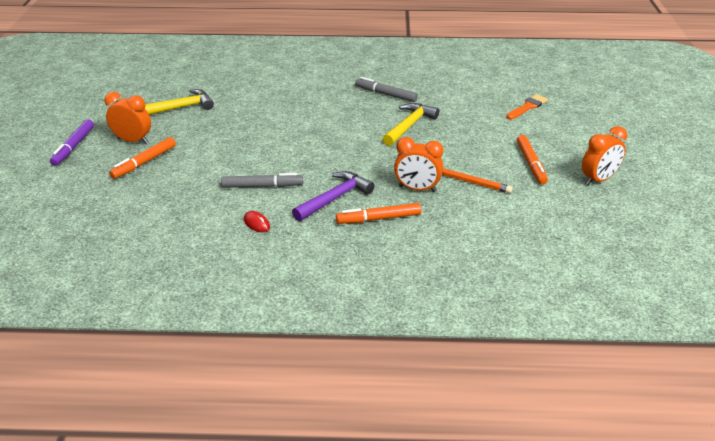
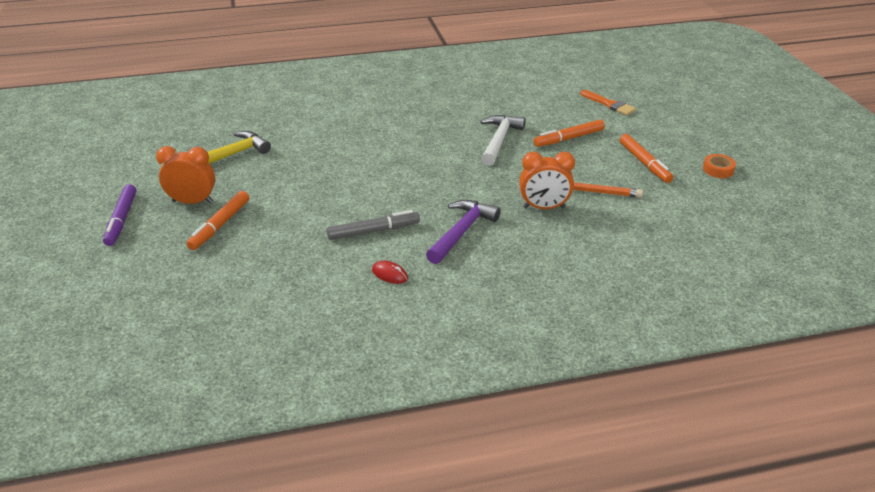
camera: 15 degrees left, 0 degrees up
orange marker [336,203,421,224] -> orange marker moved to [534,120,605,147]
grey marker [355,77,418,102] -> none
yellow hammer [382,103,439,146] -> white hammer [480,115,526,166]
orange brush [506,94,548,120] -> orange brush turned 105 degrees clockwise [580,90,636,115]
orange clock [582,126,627,185] -> orange tape [703,154,736,178]

